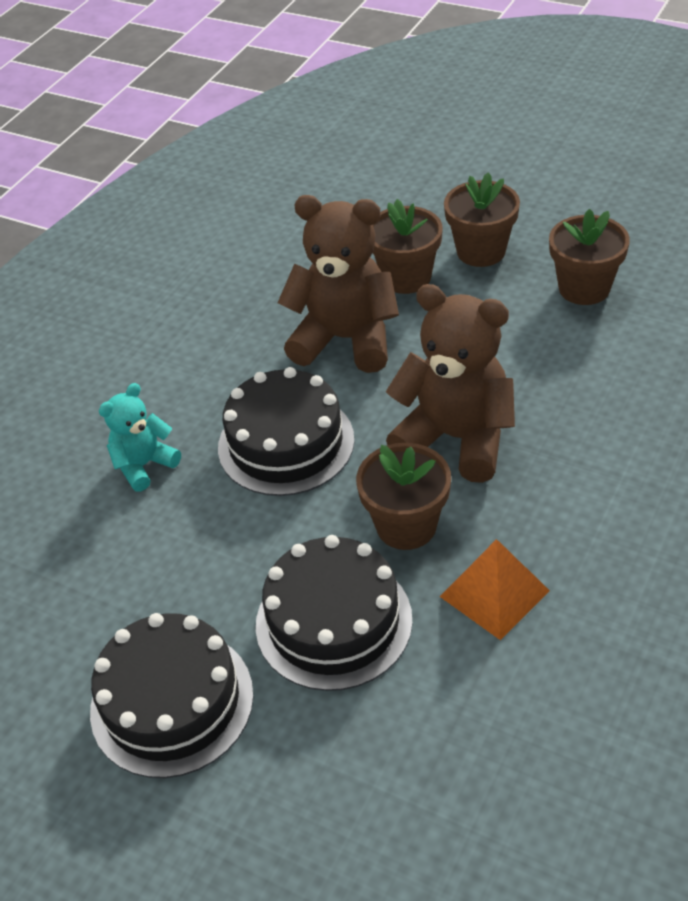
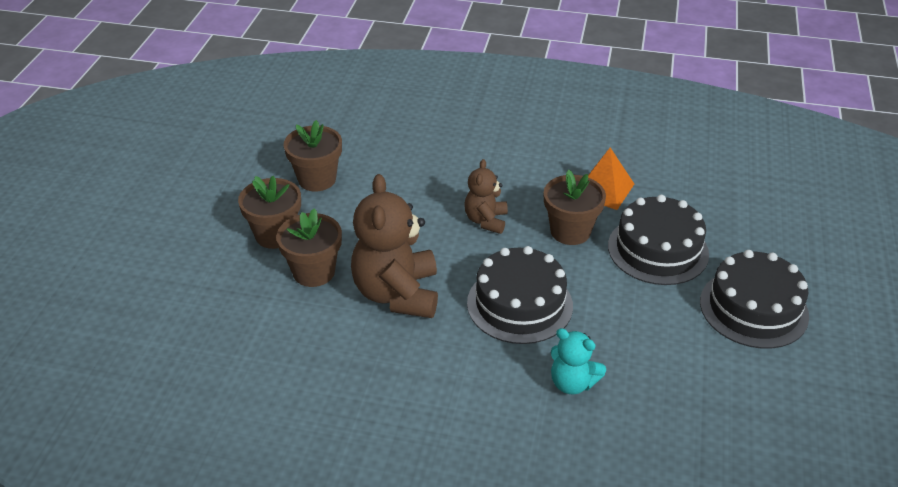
camera: 110 degrees left, 5 degrees down
brown teddy bear [386,284,515,483] -> brown teddy bear [464,159,508,234], size x0.55

